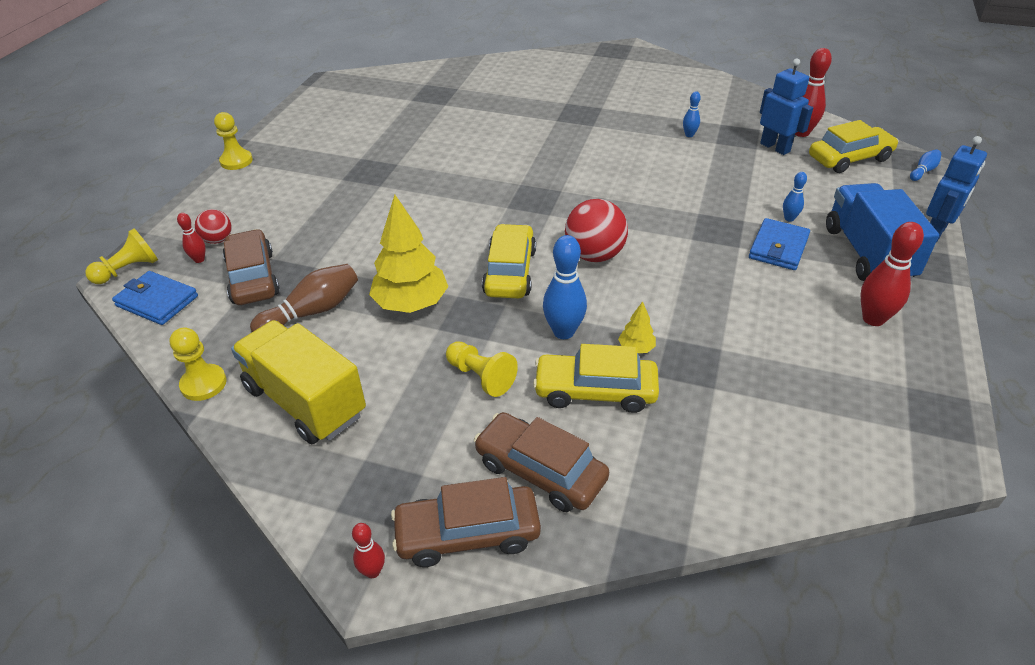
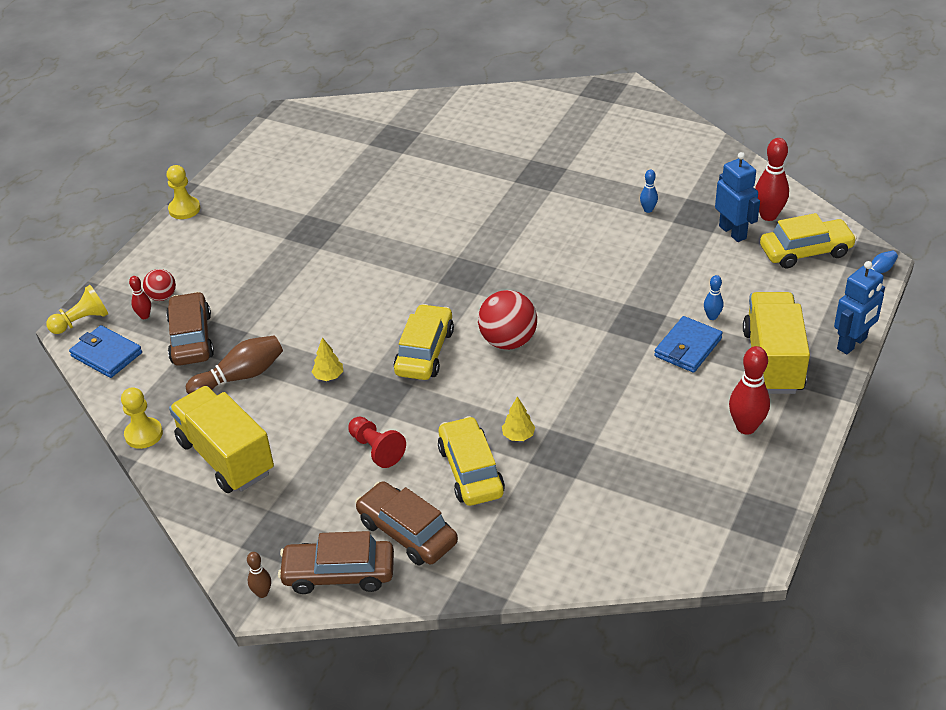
camera: 10 degrees right, 0 degrees up
red bowling pin [352,523,385,578] -> brown bowling pin [247,552,271,598]
yellow tree [369,195,449,313] -> yellow tree [312,338,343,381], size x0.45
yellow pawn [446,341,518,397] -> red pawn [348,417,406,468]
yellow car [533,344,659,413] -> yellow car turned 60 degrees clockwise [438,416,505,506]
blue bowling pin [543,235,587,339] -> none
blue truck [826,183,939,281] -> yellow truck [743,292,810,394]

